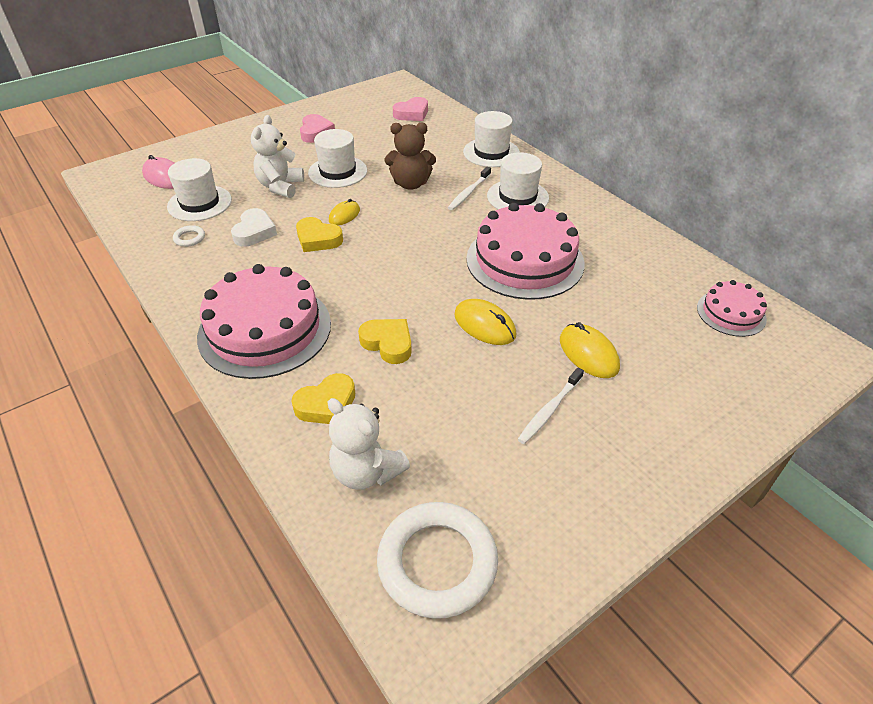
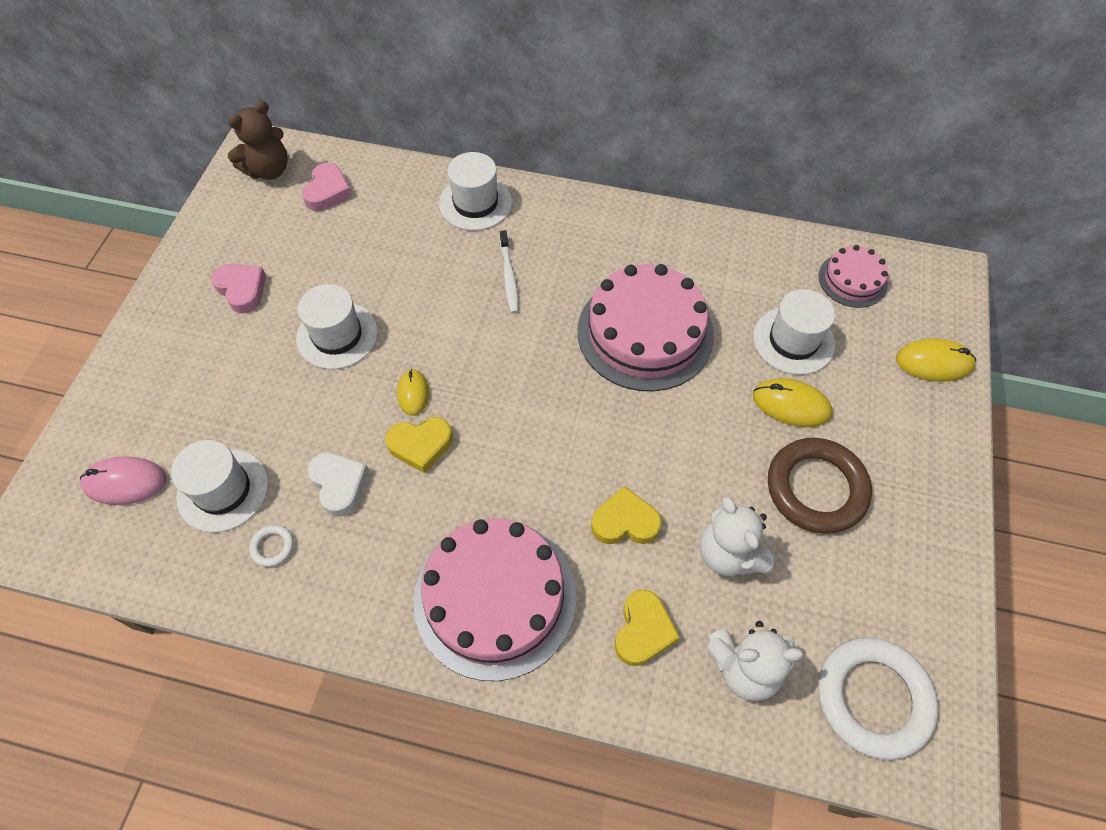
camera: 40 degrees left, 15 degrees up
white teddy bear [251,115,304,198] -> white teddy bear moved to [699,496,774,576]
brown teddy bear [385,123,436,190] -> brown teddy bear moved to [228,101,288,180]
yellow mouse [454,299,516,345] -> yellow mouse moved to [896,338,976,382]
white hat [487,152,549,210] -> white hat moved to [753,289,835,375]
white toothbrush [518,368,584,444] -> brown ring [768,438,872,534]

